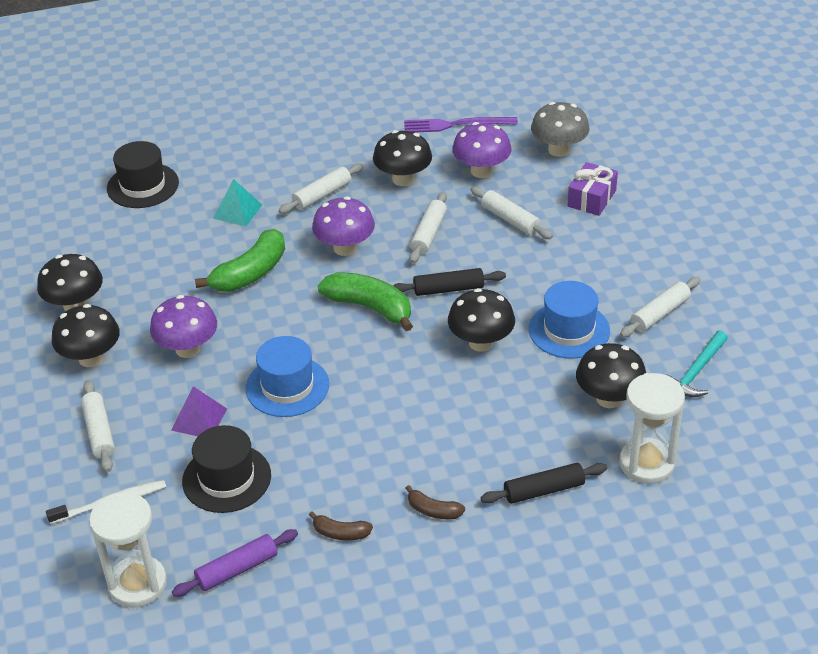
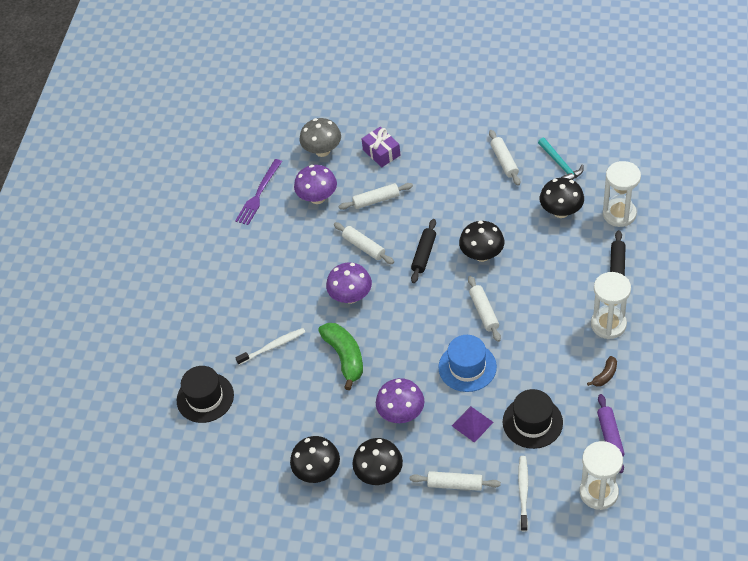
camera: 60 degrees left, 10 degrees up
turquoise pyramid [213,179,262,227] -> white toothbrush [236,328,305,365]
white rolling pin [279,163,364,214] -> white rolling pin moved to [468,276,501,342]
green banana [318,272,413,331] -> none
black mushroom [373,130,432,186] -> none
brown banana [406,485,465,519] -> white hourglass [591,272,631,339]
blue hat [529,281,610,359] -> none

